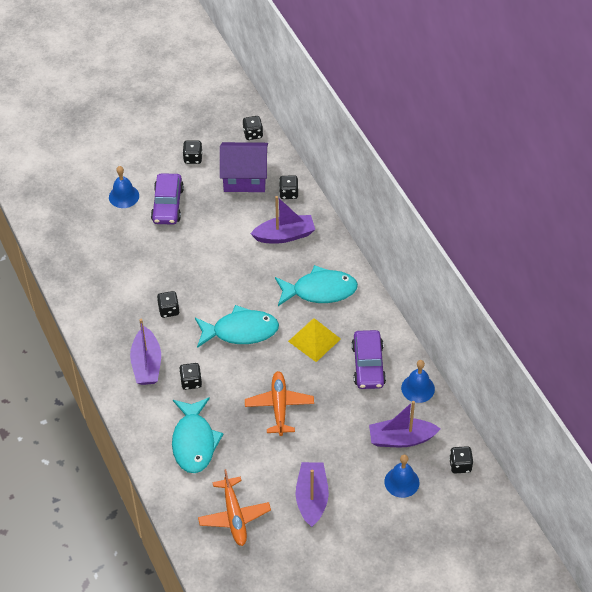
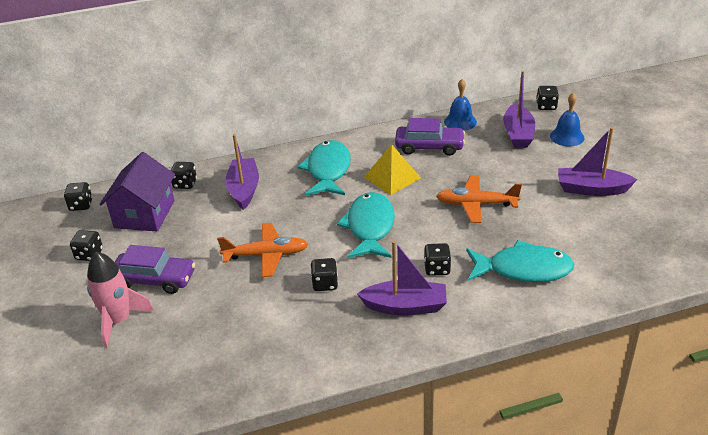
camera: 80 degrees left, 15 degrees down
blue bell [109,166,139,208] -> pink rocket [87,252,154,348]
orange plane [198,469,271,546] -> orange plane moved to [217,223,308,277]

